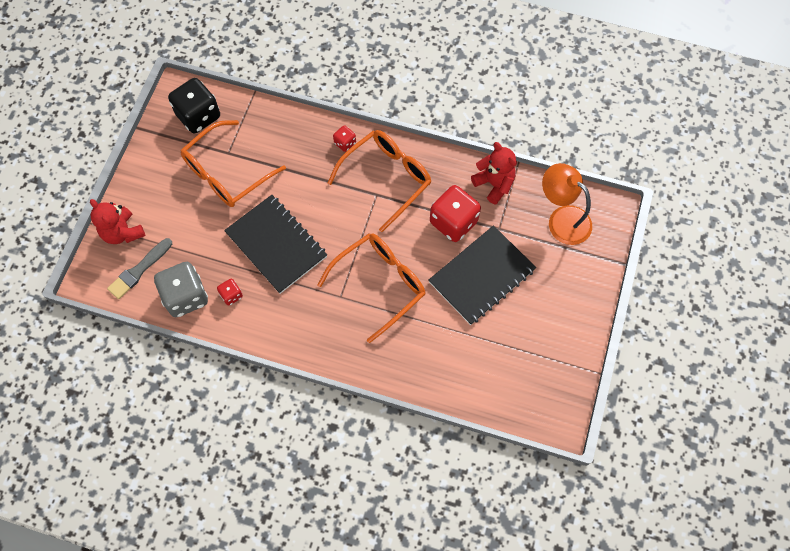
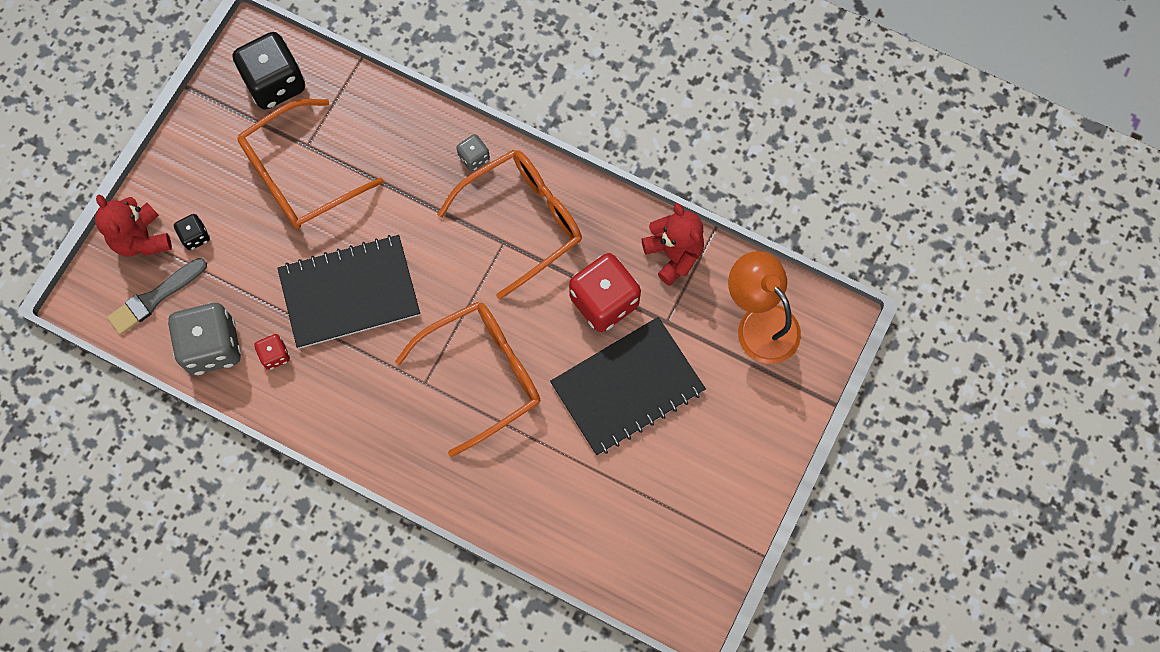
camera: 10 degrees right, 5 degrees up
black notebook [224,195,327,294] -> black notebook turned 75 degrees counterclockwise [277,235,420,349]
red dice [333,125,356,152] -> grey dice [456,134,490,171]
none -> black dice [174,214,210,250]

